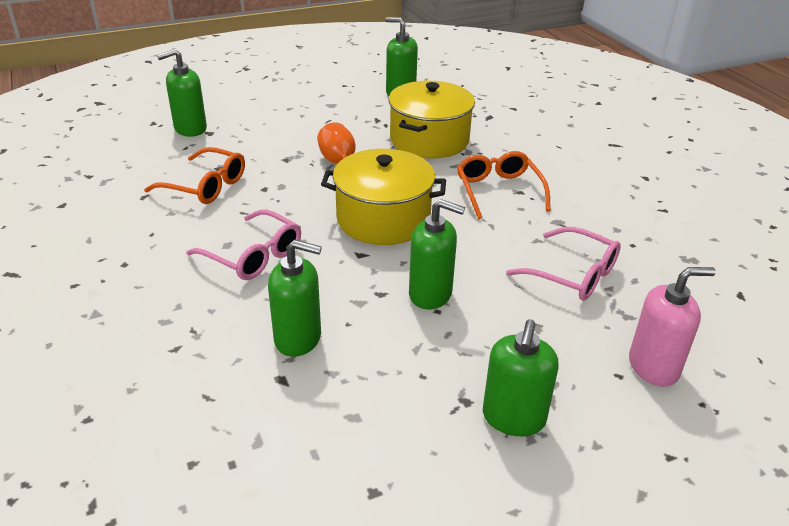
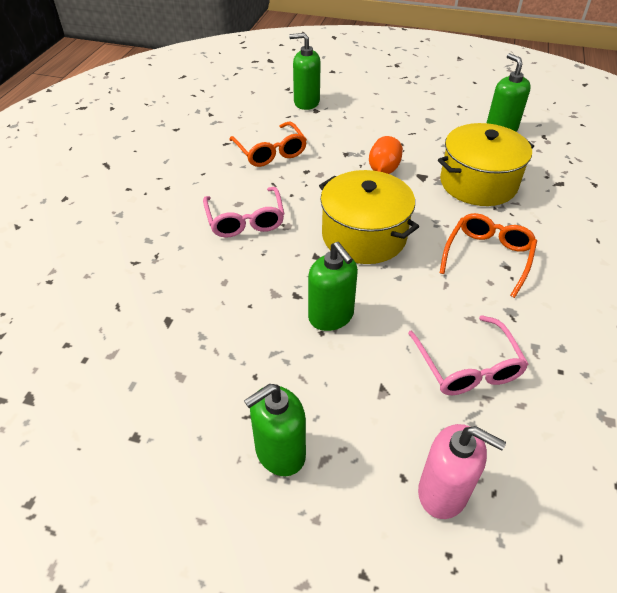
camera: 40 degrees right, 10 degrees up
green soap dispenser [268,240,322,357] -> none

